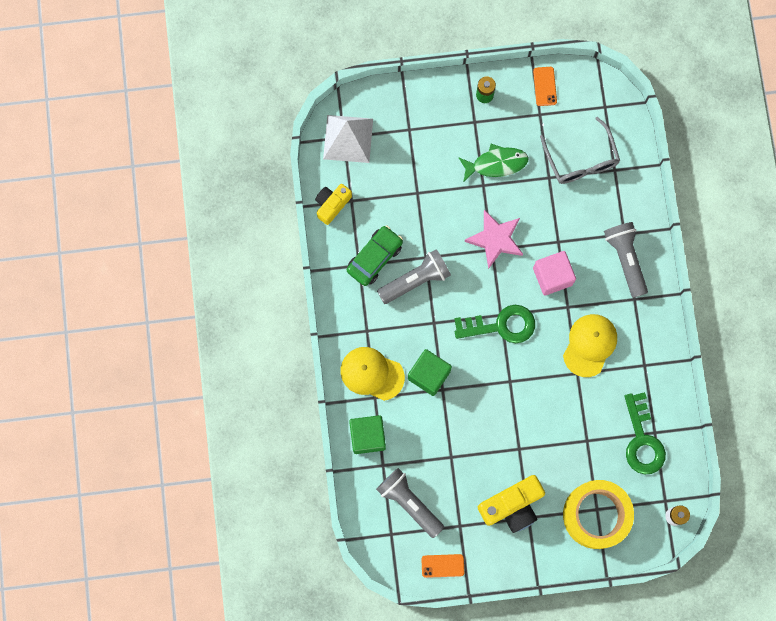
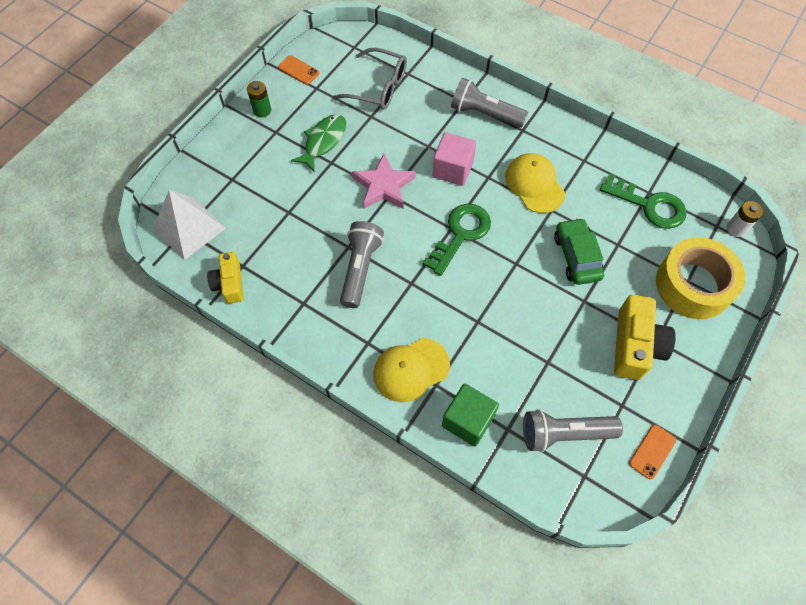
camera: 50 degrees left, 15 degrees down
green car [347,225,403,286] -> green car moved to [554,218,604,285]
green cube [408,349,452,396] -> none

